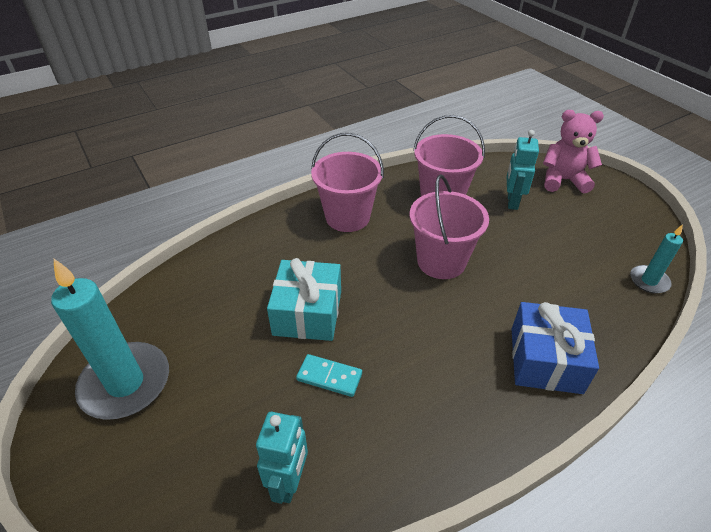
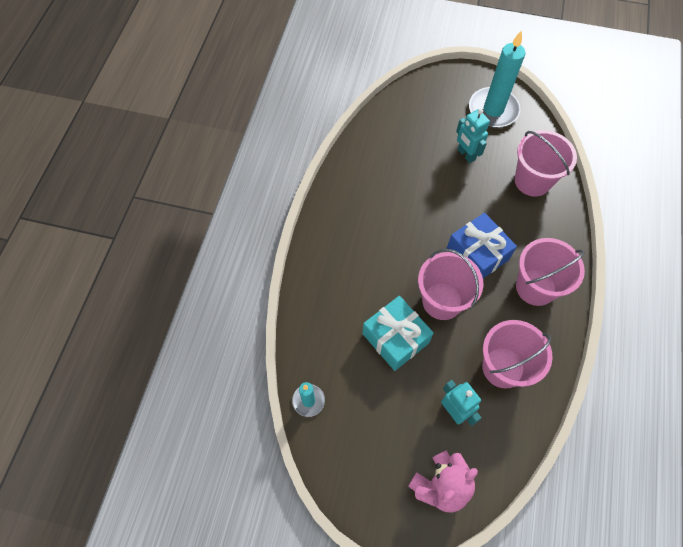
camera: 135 degrees right, 20 degrees up
turquoise robot [256,412,308,504] -> turquoise robot moved to [456,109,490,163]
turquoise gift [267,258,341,341] -> turquoise gift moved to [363,296,434,371]
turquoise domino [296,354,362,397] -> none
blue gift [512,302,599,394] -> blue gift moved to [446,213,517,278]
none -> pink bucket [515,130,577,197]

